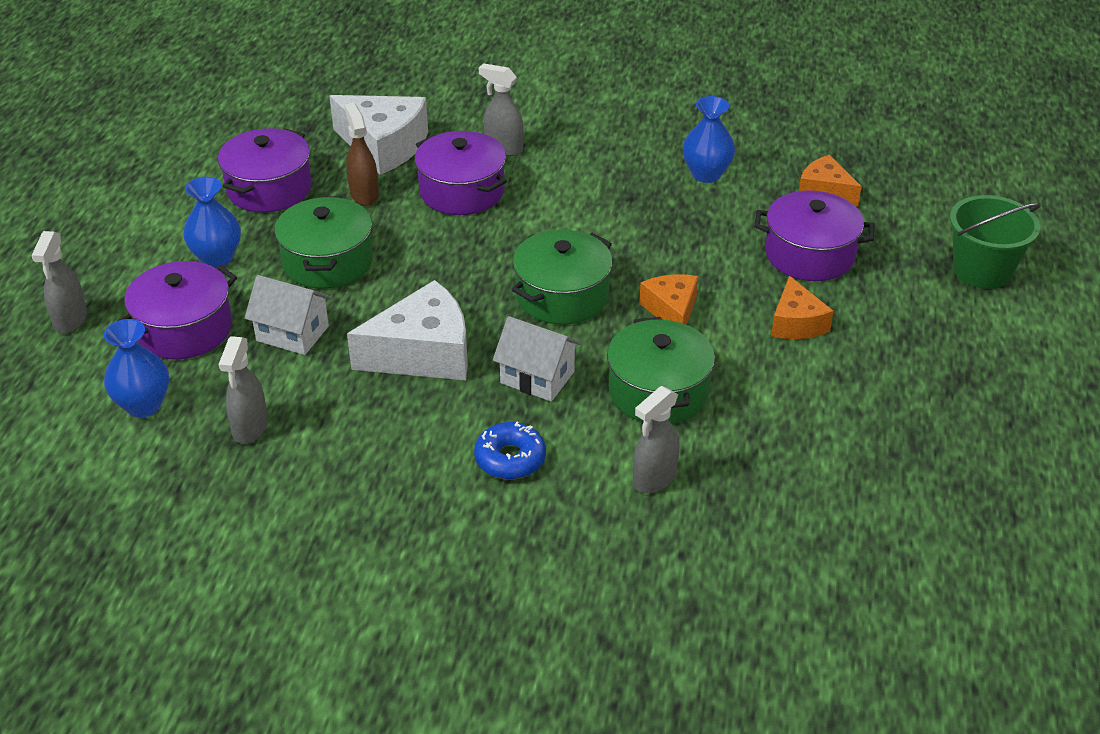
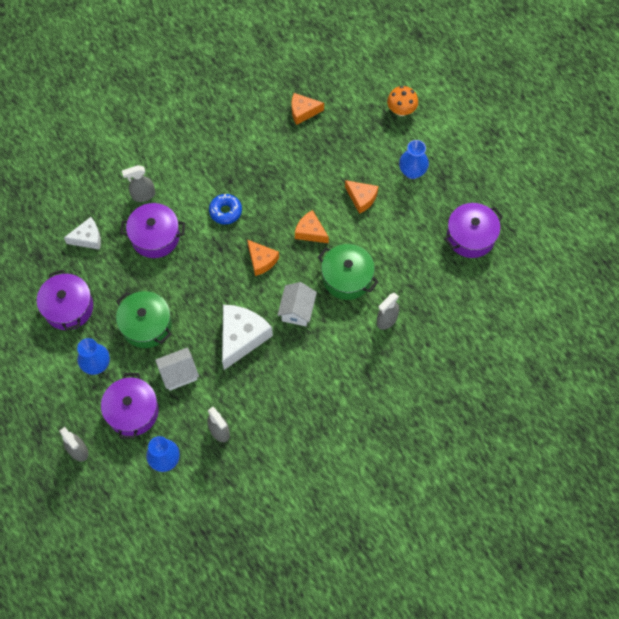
camera: 45 degrees left, 25 degrees up
white cheese [330,95,428,175] -> white cheese [64,217,101,250], size x0.59
brown spray bottle [344,103,379,206] -> none
blue donut [474,422,546,479] -> blue donut moved to [209,194,242,224]
white house [493,316,581,402] -> white house turned 60 degrees counterclockwise [277,282,317,326]
green pot [511,230,613,325] -> orange cheese [247,240,279,276]
grey spray bottle [633,386,680,493] -> grey spray bottle turned 45 degrees clockwise [377,293,399,330]
blue vase [683,96,735,183] -> blue vase moved to [399,140,429,179]
purple pot [754,190,874,281] -> purple pot moved to [444,203,503,258]
green bucket [950,195,1041,289] -> orange mushroom [387,86,418,116]

